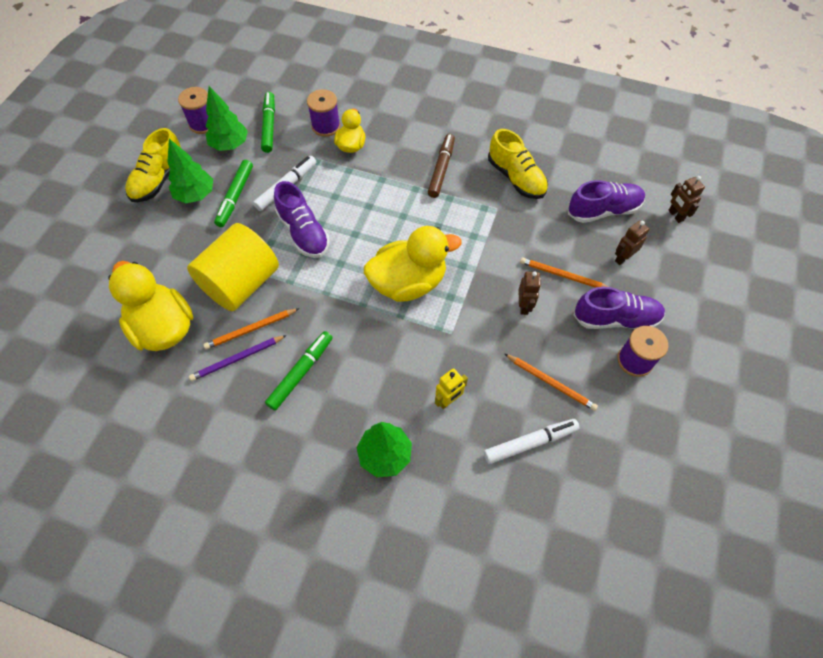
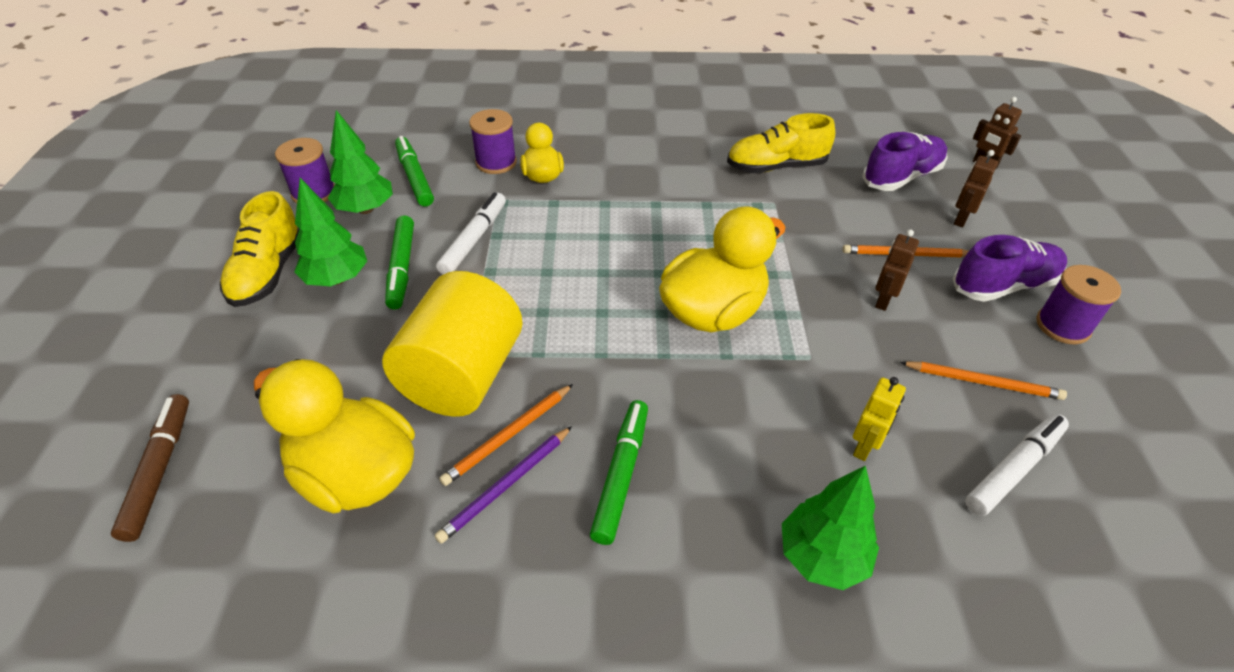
camera: 20 degrees left, 15 degrees down
purple shoe [274,181,330,258] -> none
brown marker [428,134,455,198] -> brown marker moved to [111,394,189,542]
yellow shoe [488,129,548,199] -> yellow shoe turned 135 degrees clockwise [727,113,835,173]
brown robot [518,271,541,315] -> brown robot turned 135 degrees counterclockwise [875,229,919,311]

